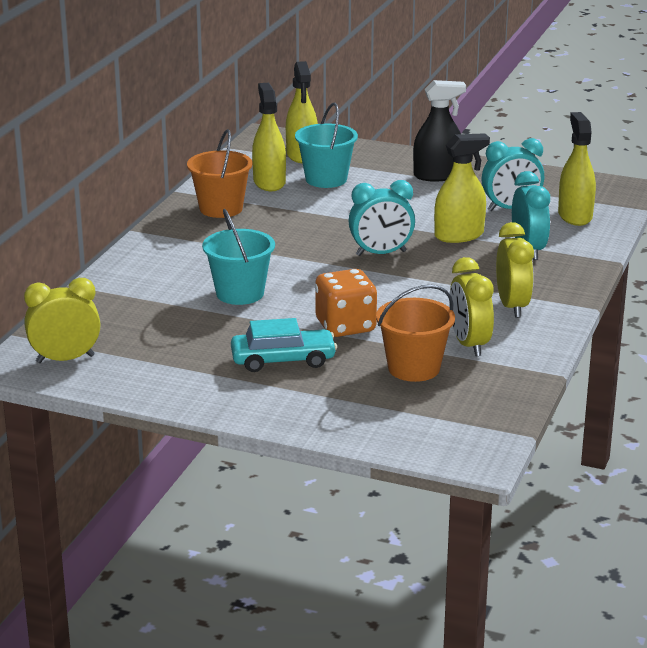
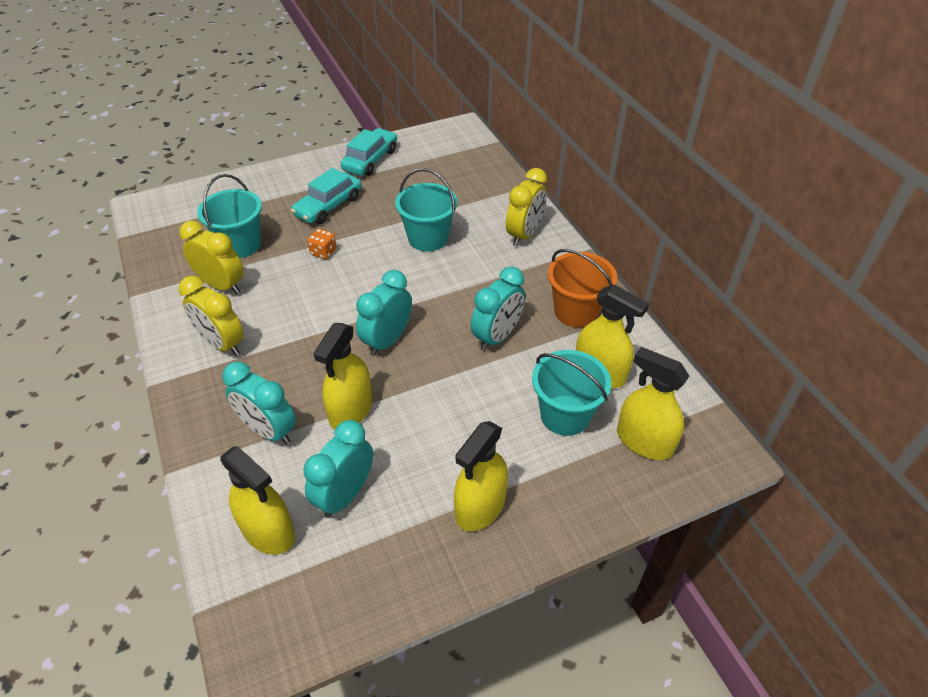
camera: 135 degrees right, 20 degrees up
yellow clock [24,278,101,363] -> yellow clock moved to [506,168,547,246]
orange dice [315,269,377,337] -> orange dice [307,229,337,259], size x0.51
orange bucket [376,285,455,382] -> turquoise bucket [197,174,262,258]
black spray bottle [413,80,466,182] -> yellow spray bottle [454,421,508,532]
none -> turquoise car [340,128,397,176]
none -> turquoise clock [471,266,525,351]

